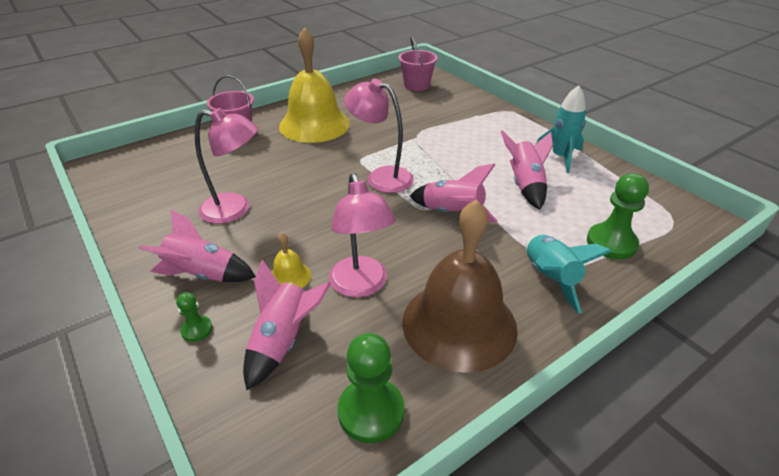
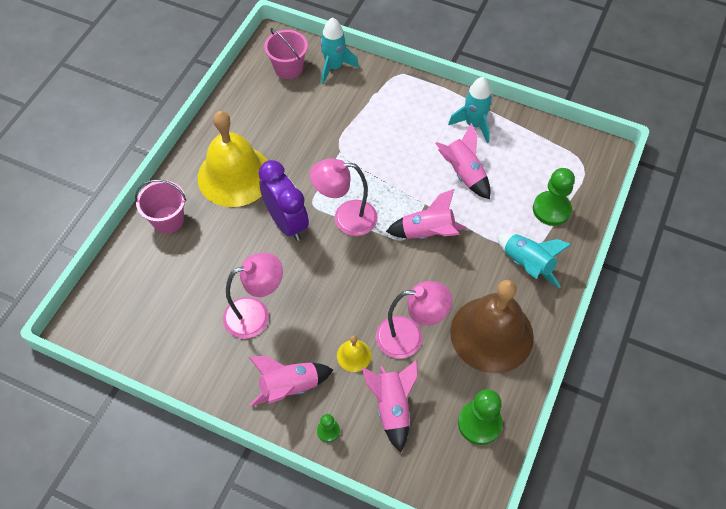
camera: 30 degrees left, 20 degrees up
pink lamp [329,173,396,297] -> pink lamp turned 45 degrees counterclockwise [376,281,452,359]
none -> purple clock [259,160,309,241]
none -> turquoise rocket [320,17,359,84]

